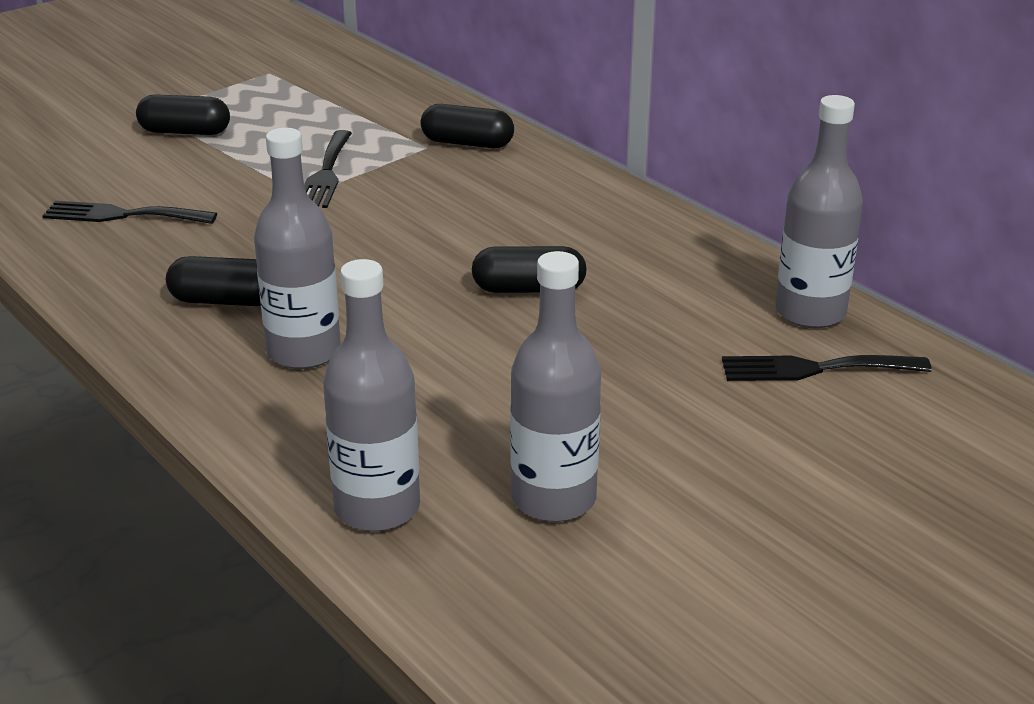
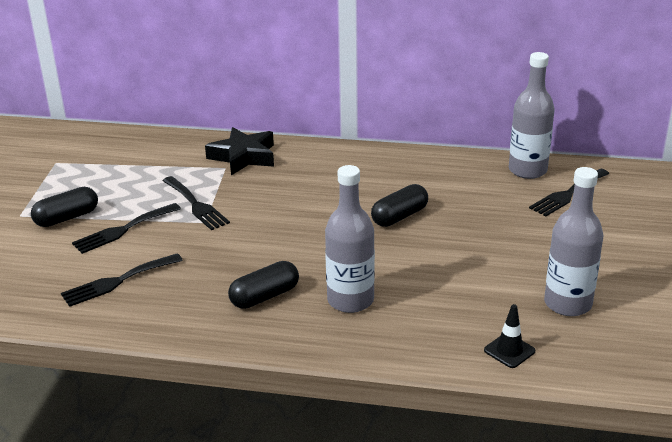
camera: 40 degrees left, 0 degrees up
grey bottle [323,259,420,532] -> black traffic cone [484,304,535,368]
black capsule [421,104,514,148] -> black star [205,127,274,175]
none -> black fork [72,203,181,254]

